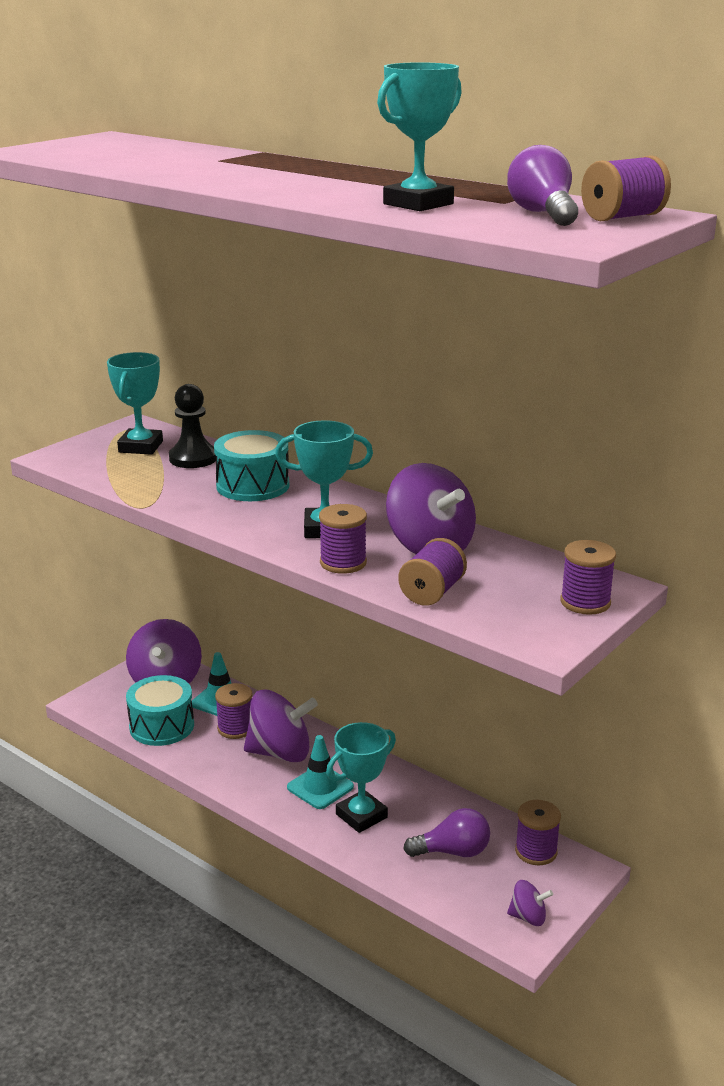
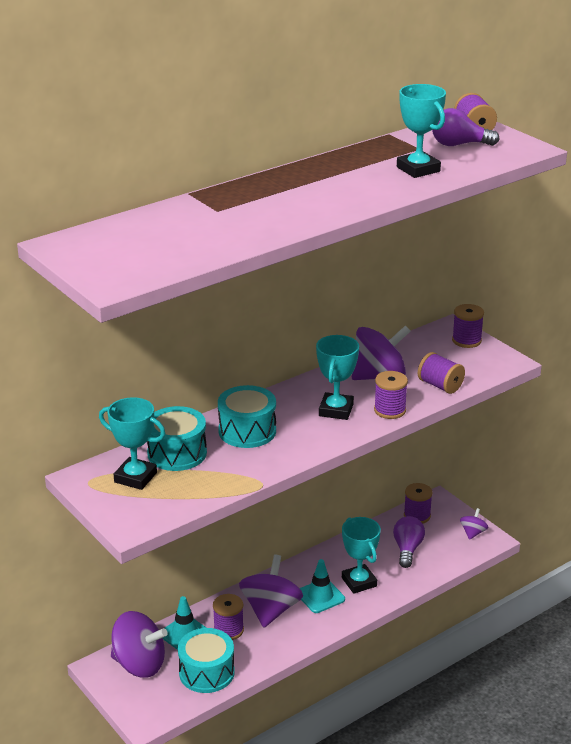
camera: 75 degrees left, 5 degrees up
black pawn [169,384,216,468] -> turquoise drum [147,406,207,471]

